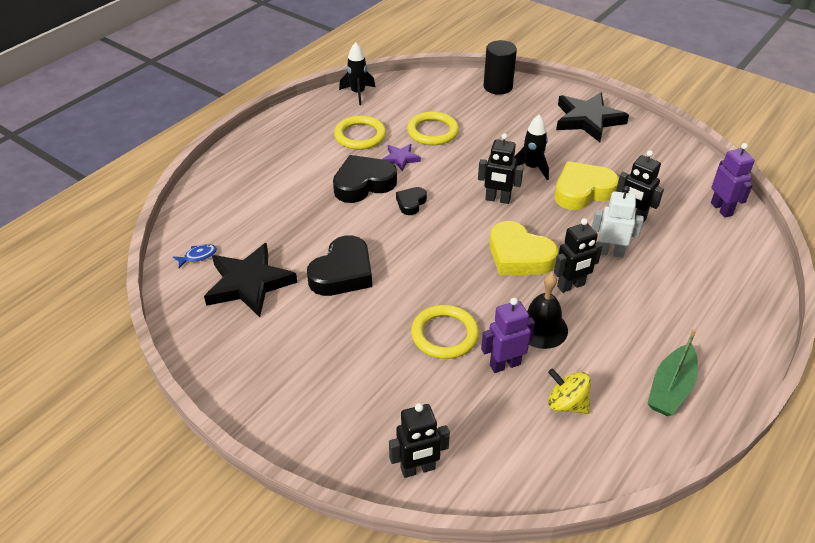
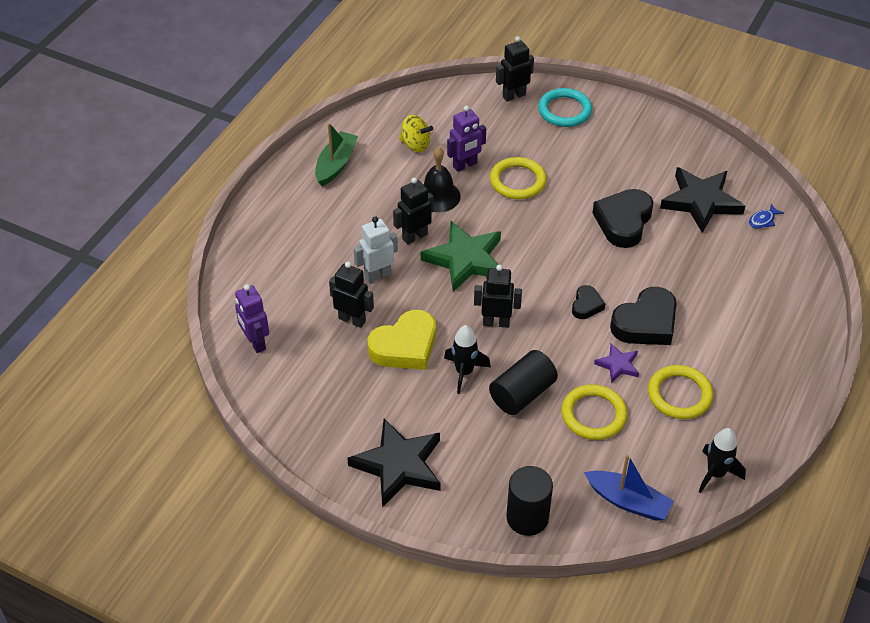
camera: 170 degrees right, 5 degrees up
yellow heart [489,221,558,275] -> green star [421,221,501,292]
white robot [592,186,644,258] -> white robot turned 150 degrees clockwise [354,216,398,283]
none -> black cylinder [489,350,558,415]
none -> turquoise ring [538,88,592,127]
none -> blue boat [584,454,674,521]

